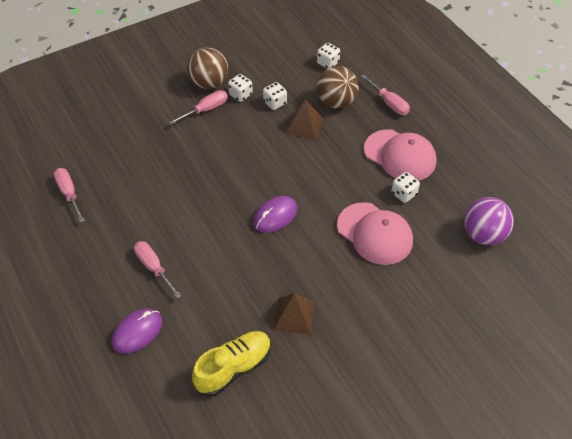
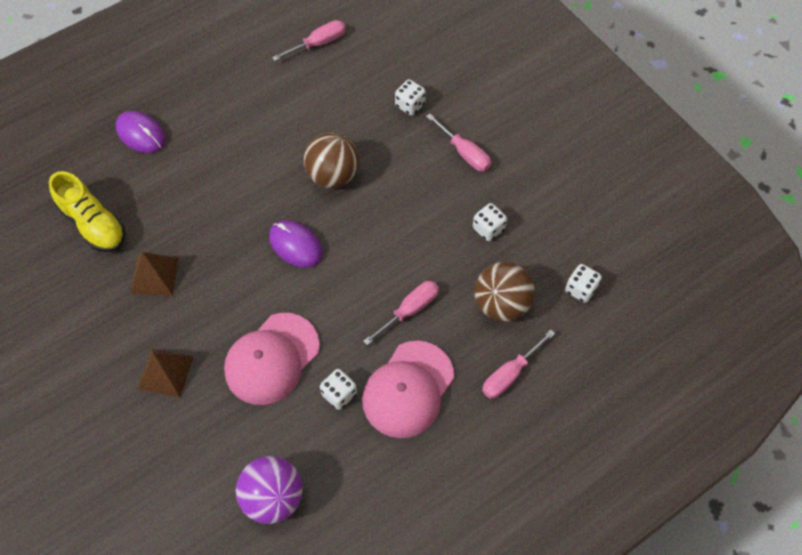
camera: 85 degrees right, 10 degrees up
pink screwdriver [134,241,181,299] -> pink screwdriver moved to [363,281,439,345]
brown ball [187,47,228,89] -> brown ball moved to [304,132,359,188]
white dice [228,74,253,102] -> white dice moved to [395,79,426,116]
brown pyramid [286,99,324,140] -> brown pyramid moved to [138,349,194,397]

